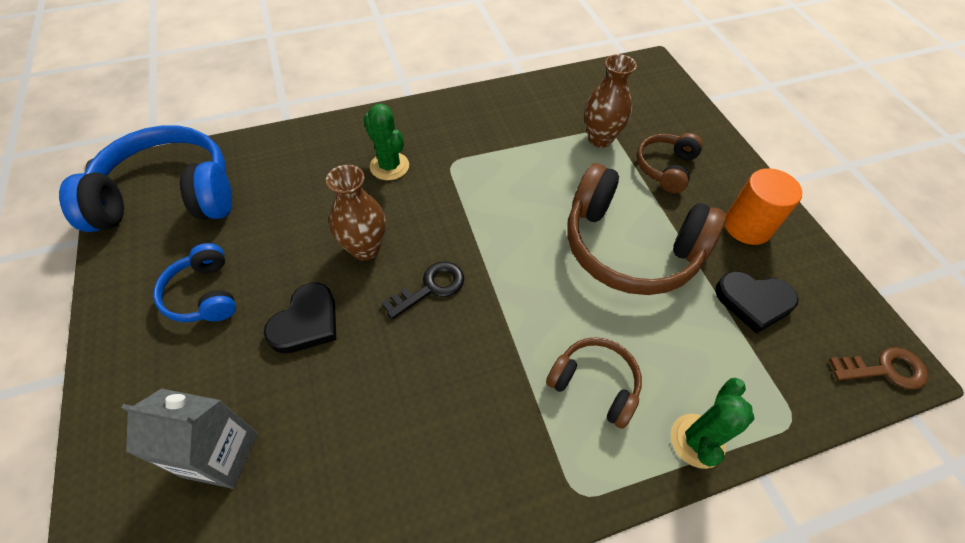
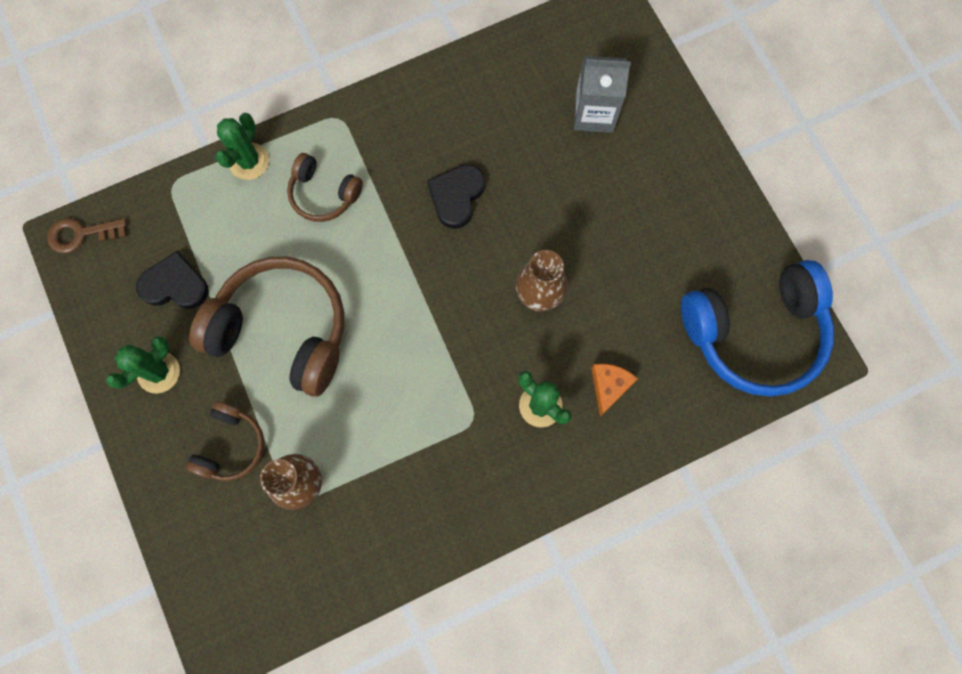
camera: 175 degrees right, 20 degrees up
blue headphones [153,243,236,322] -> none
black heart [264,282,336,354] -> black heart moved to [427,164,485,229]
black key [381,262,464,320] -> none
orange cylinder [725,168,802,245] -> green cactus [106,337,180,394]
none -> orange cheese [591,364,638,416]

